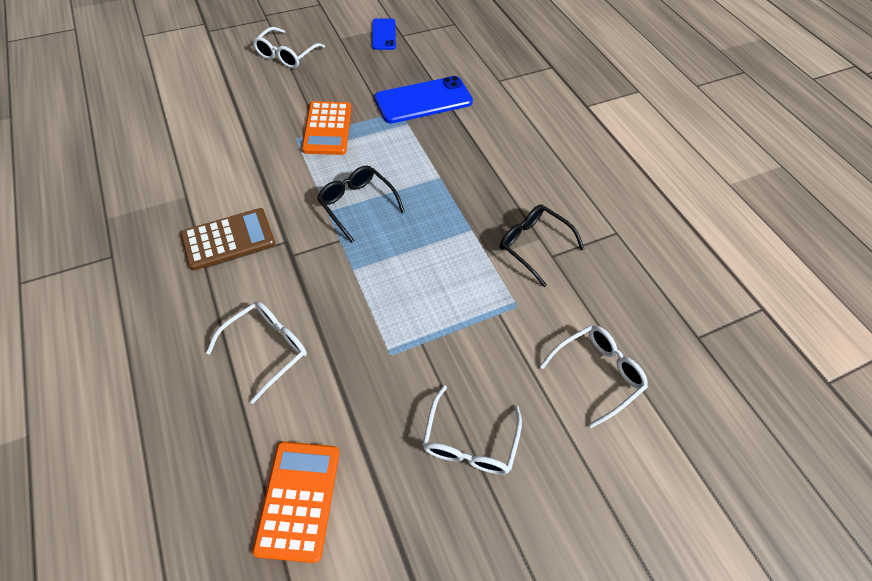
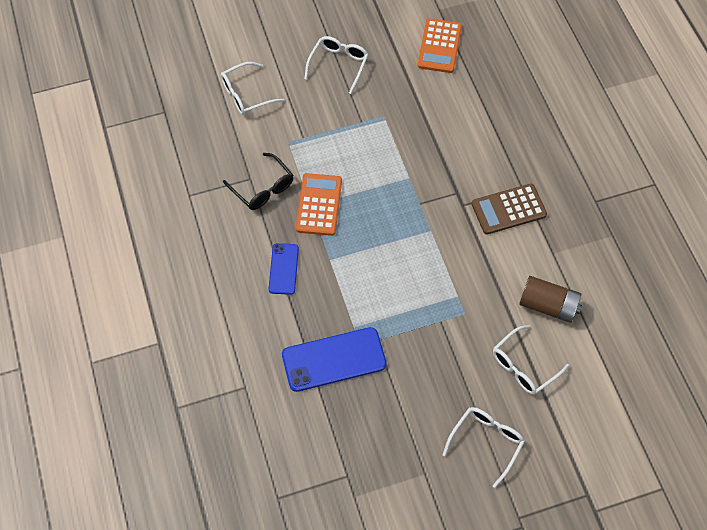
camera: 170 degrees left, 5 degrees up
white glasses [206,301,307,404] -> white glasses moved to [493,325,569,395]
orange calculator [302,101,351,155] -> orange calculator moved to [296,173,342,236]
black glasses [317,165,405,243] -> none
blue phone [372,18,396,50] -> blue phone moved to [268,243,299,295]
none -> brown battery [519,276,582,323]

